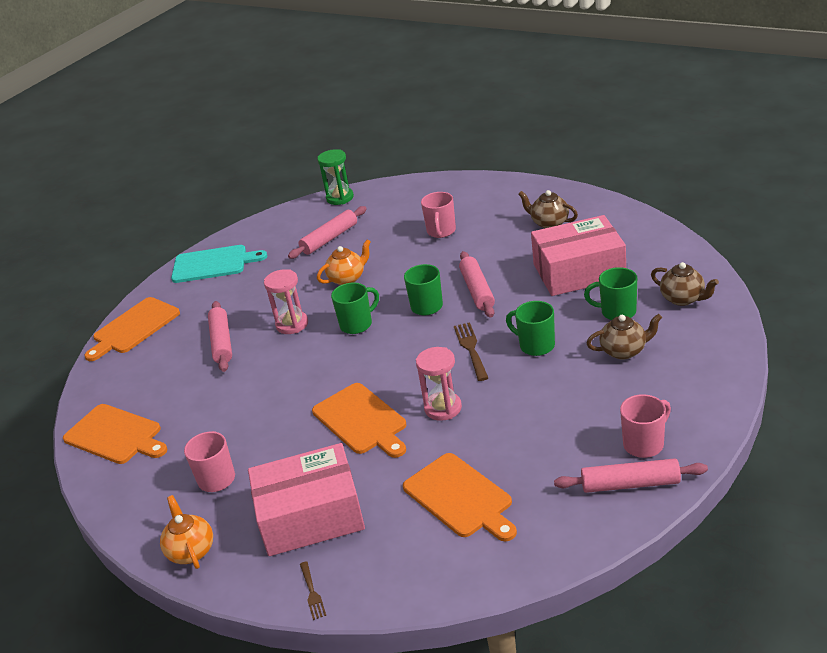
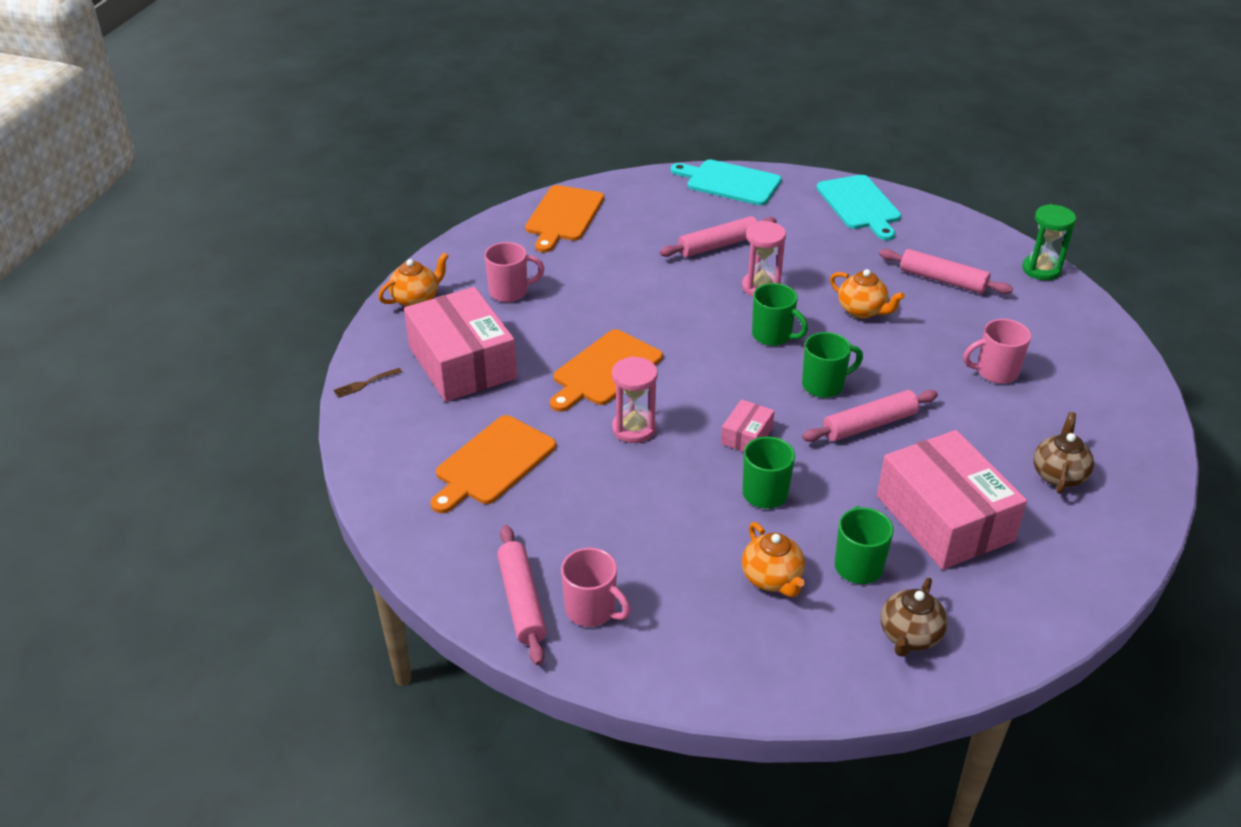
camera: 70 degrees right, 5 degrees up
orange cutting board [85,297,180,361] -> turquoise cutting board [671,160,782,205]
brown fork [454,322,488,381] -> pink box [721,399,774,452]
brown teapot [586,314,662,360] -> orange teapot [742,522,805,597]

